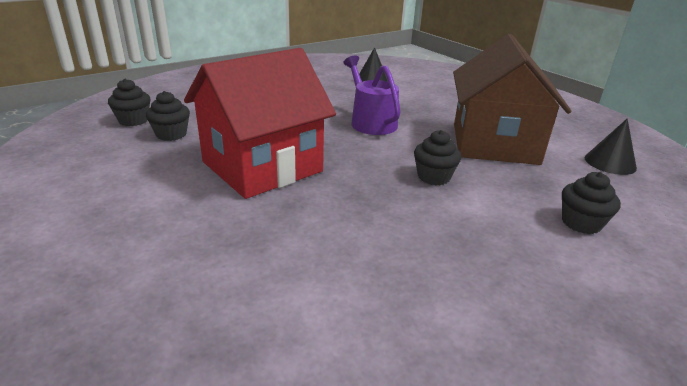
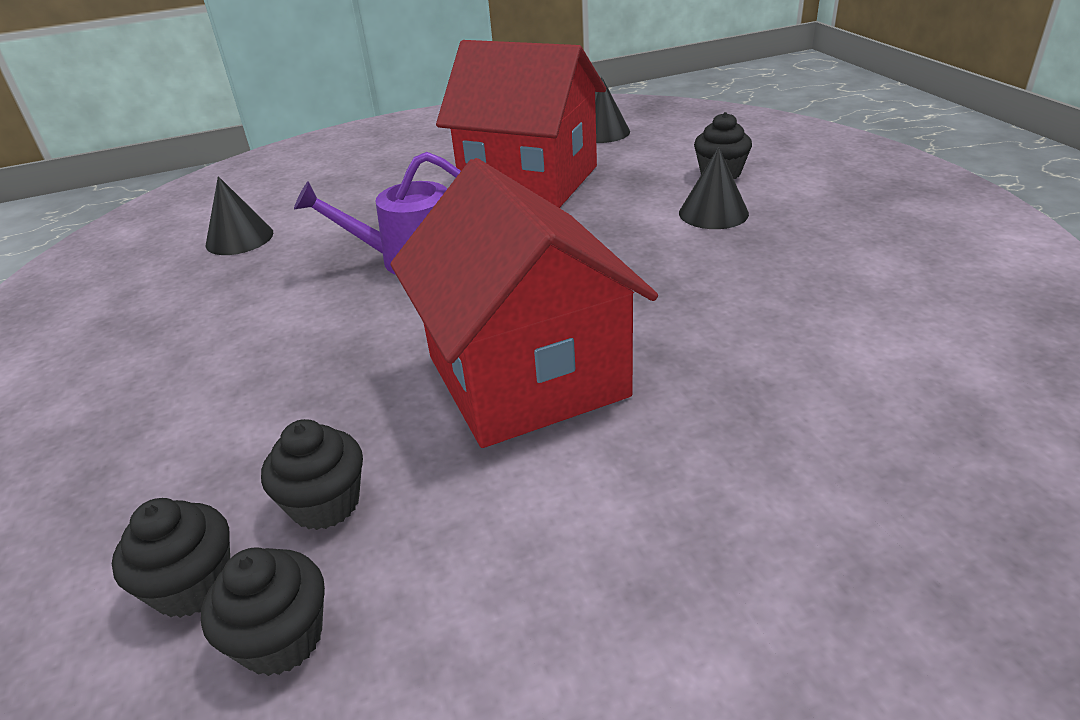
camera: 70 degrees left, 5 degrees up
black cupcake [414,130,462,185] -> black cupcake moved to [201,547,325,676]
brown house [453,34,571,165] -> red house [436,40,606,208]
none -> black cone [679,147,749,229]

